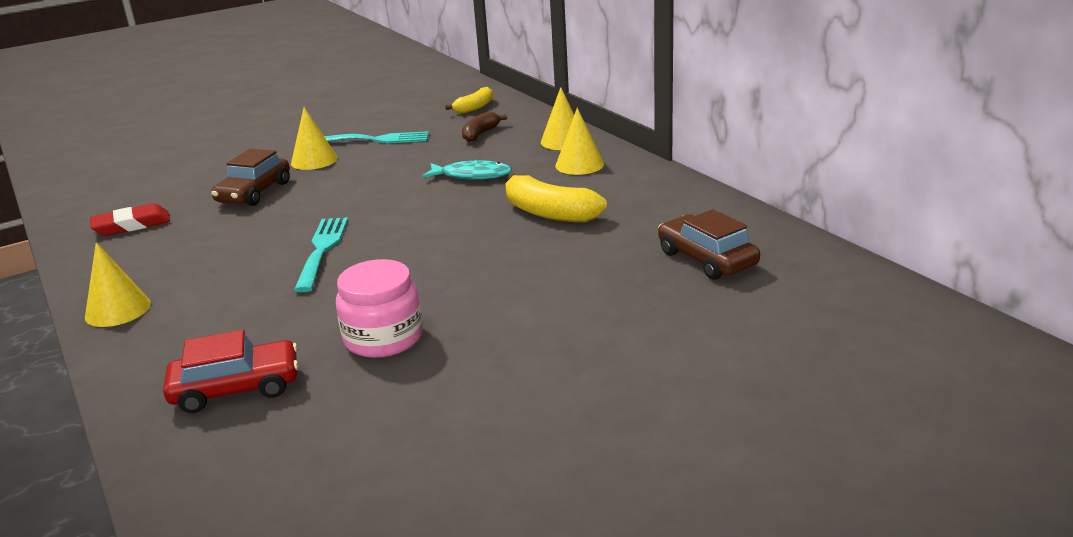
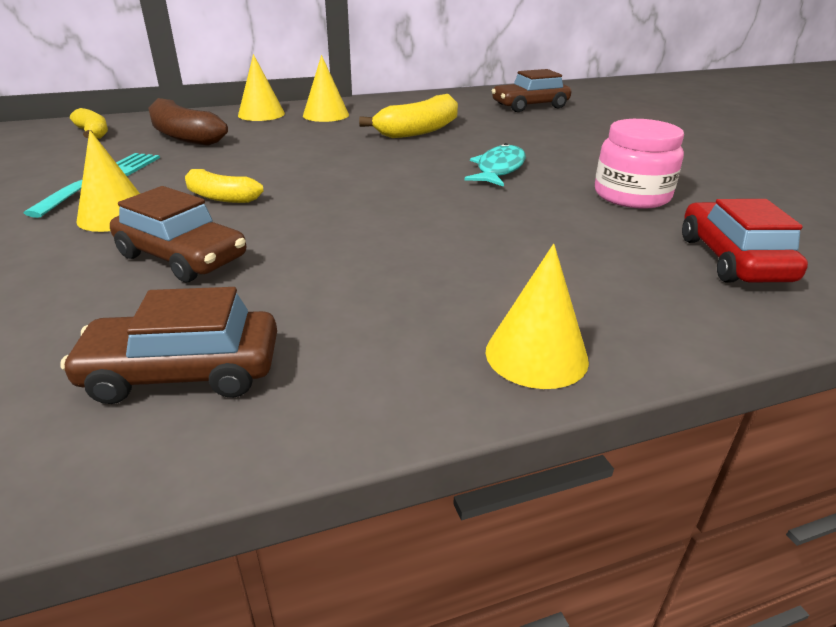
camera: 80 degrees left, 5 degrees up
red eraser [90,203,170,236] -> brown car [60,287,277,404]
turquoise fork [294,217,348,292] -> none
turquoise fish [422,160,512,180] -> turquoise fish moved to [464,143,526,187]
brown banana [462,112,507,142] -> brown banana [148,98,228,146], size x1.59
none -> yellow banana [185,169,264,203]

